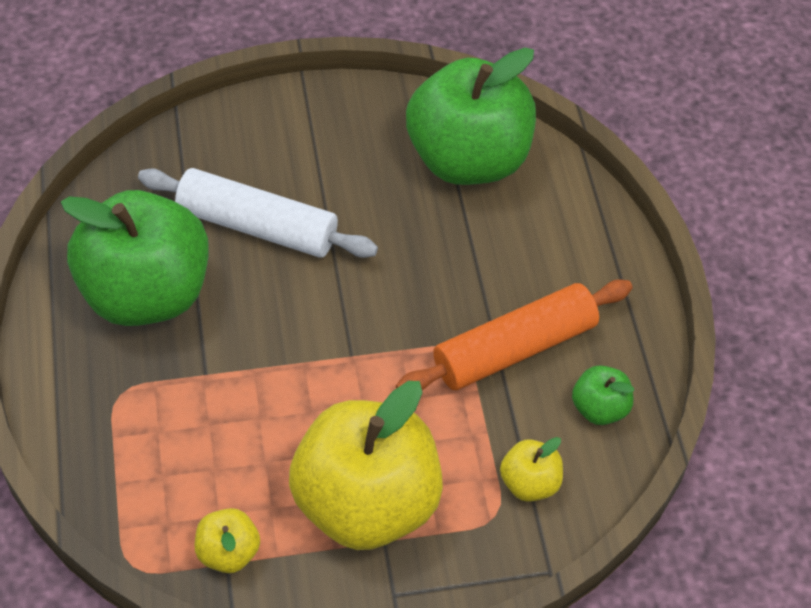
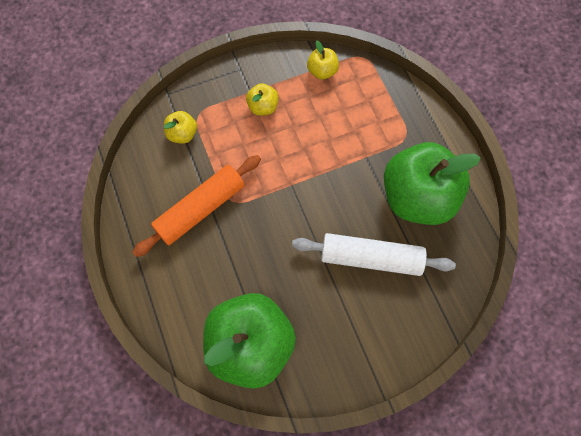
camera: 170 degrees right, 15 degrees up
yellow apple [289,381,443,550] -> yellow apple [246,83,279,116], size x0.43
green apple [572,365,634,425] -> none

